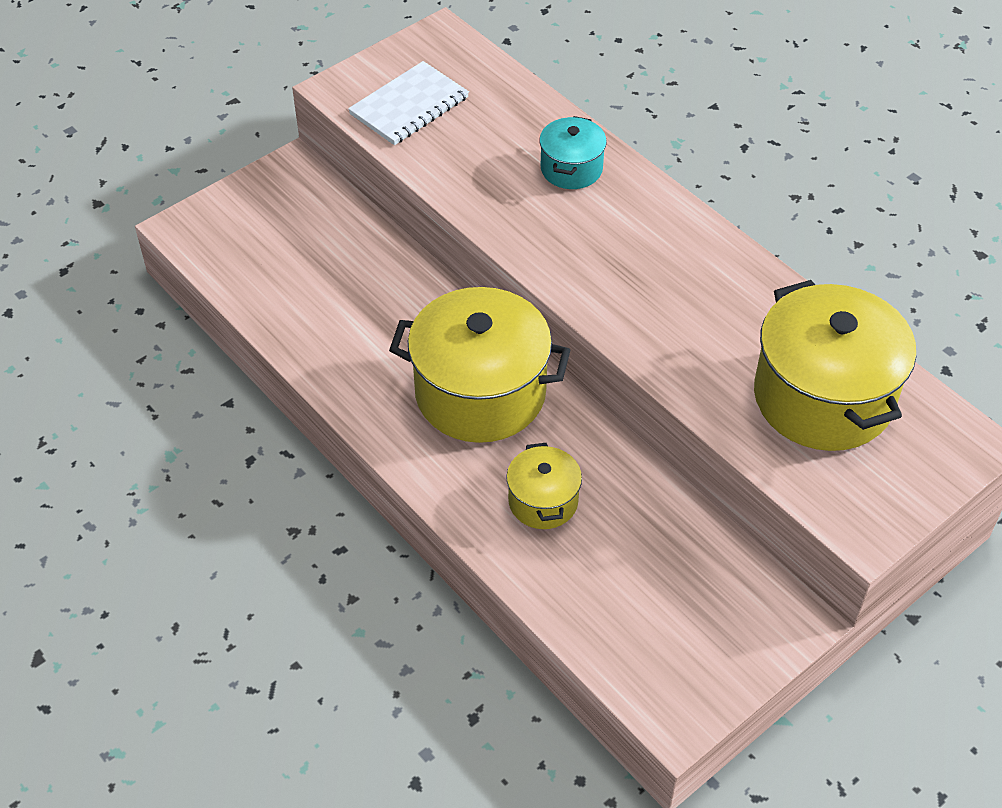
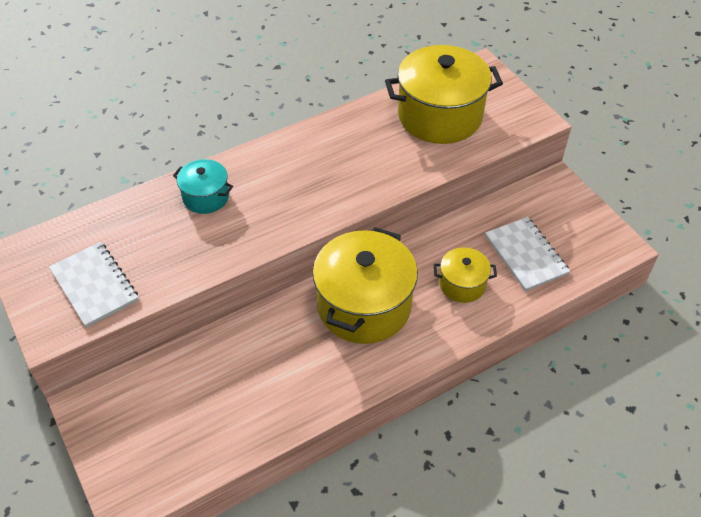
camera: 80 degrees left, 0 degrees up
none -> white notebook [485,217,570,291]

